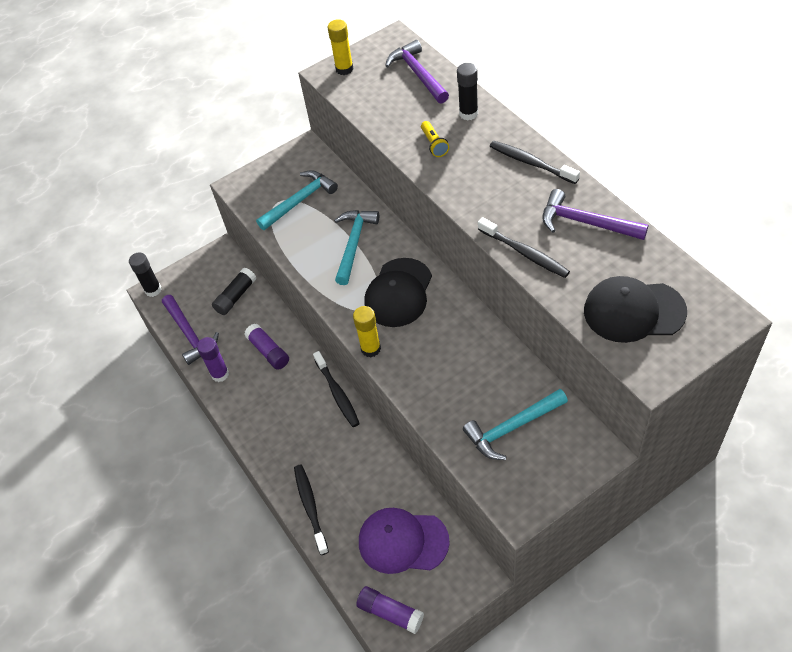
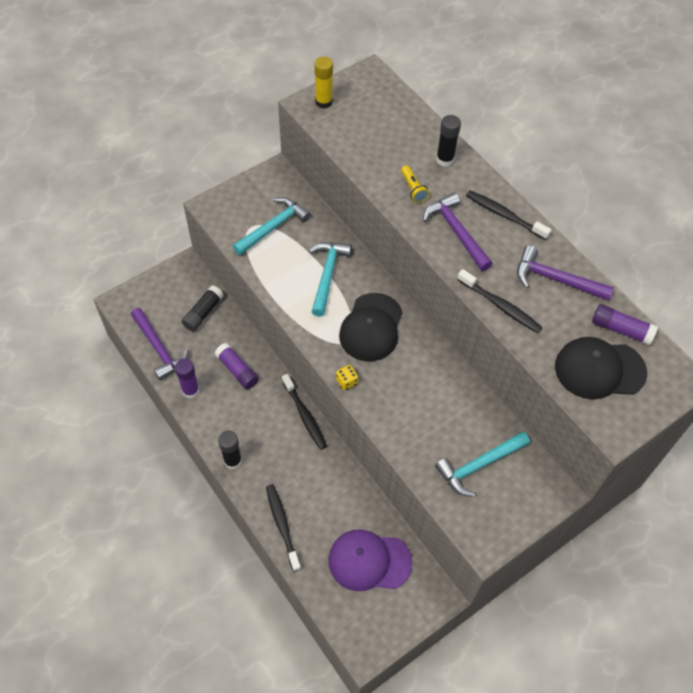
camera: 10 degrees left, 5 degrees up
black glue stick [129,252,161,297] -> black glue stick moved to [218,431,242,470]
yellow glue stick [353,306,381,357] -> yellow dice [336,365,358,390]
purple glue stick [356,586,424,634] -> purple glue stick moved to [592,304,658,345]
purple hammer [385,40,449,104] -> purple hammer moved to [423,192,493,271]

